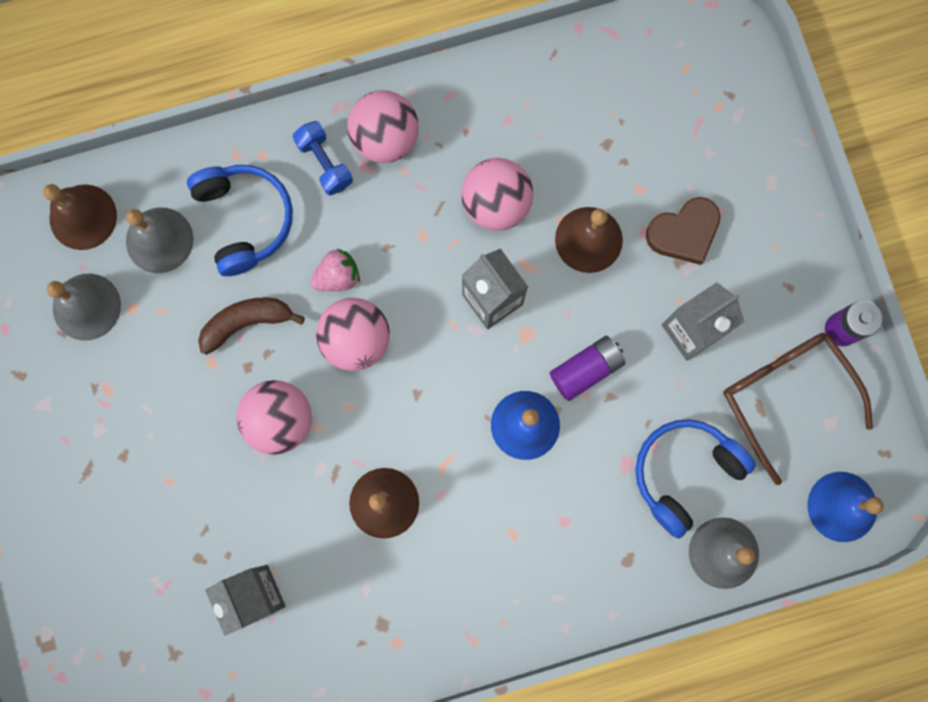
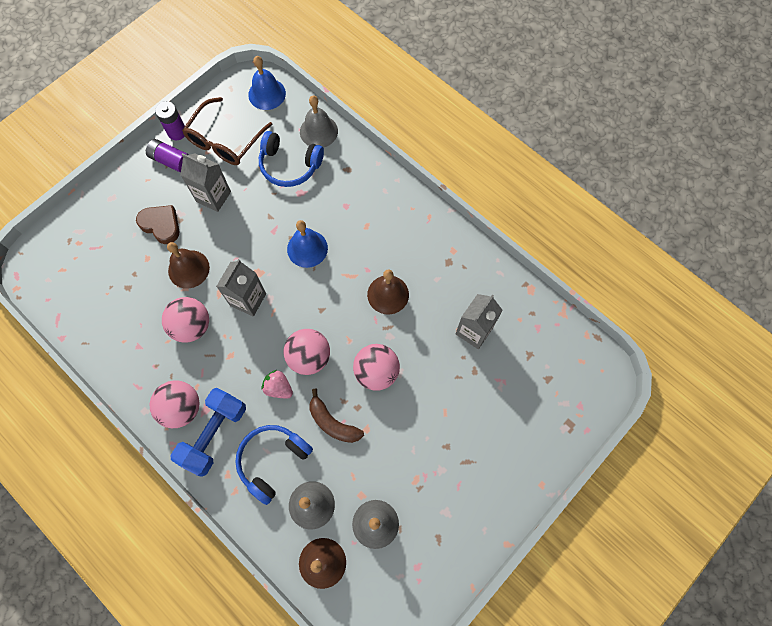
camera: 120 degrees left, 10 degrees down
blue dumbbell [293,121,353,196] -> blue dumbbell [170,388,246,477], size x1.73
purple battery [550,336,625,401] -> purple battery moved to [146,139,189,172]

